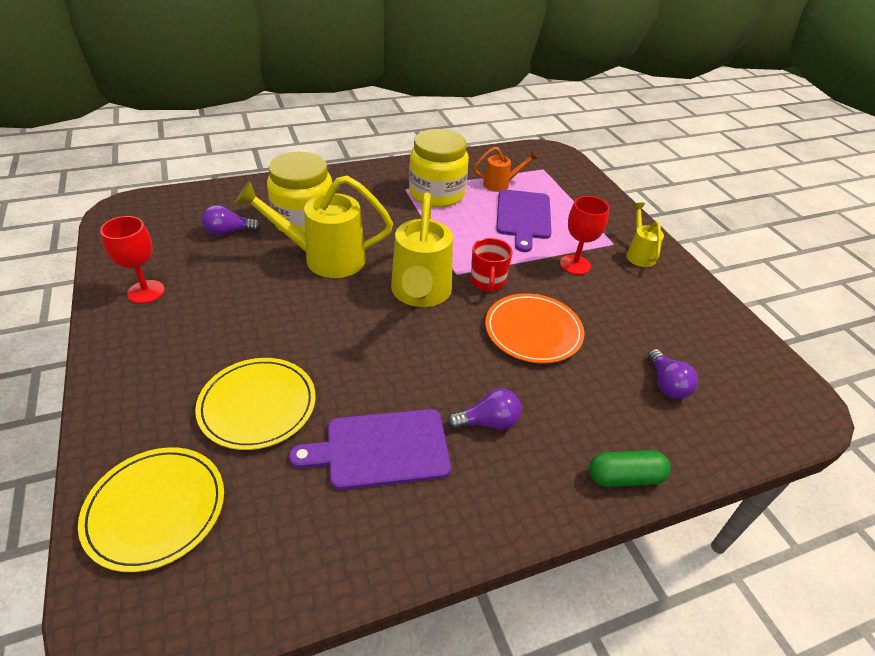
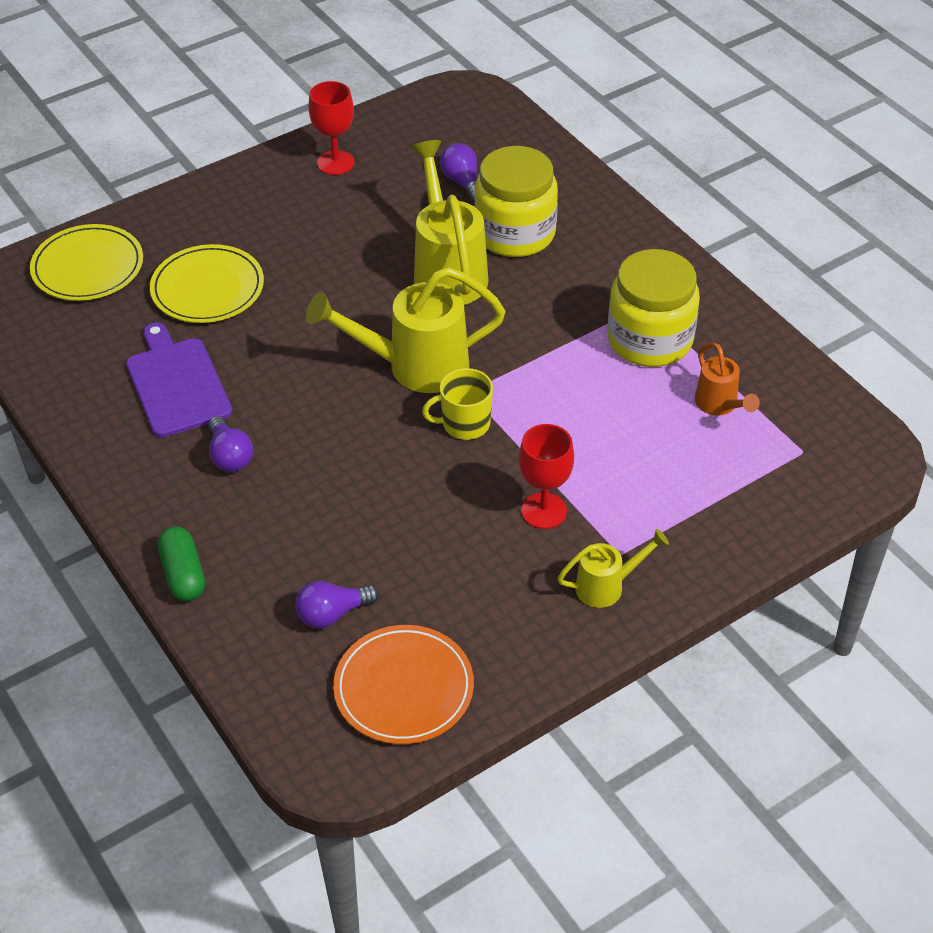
camera: 80 degrees right, 5 degrees up
red mug [471,238,513,292] -> yellow mug [422,368,493,440]
orange plate [485,293,584,364] -> orange plate moved to [333,625,474,744]
purple cutting board [496,190,552,252] -> none

